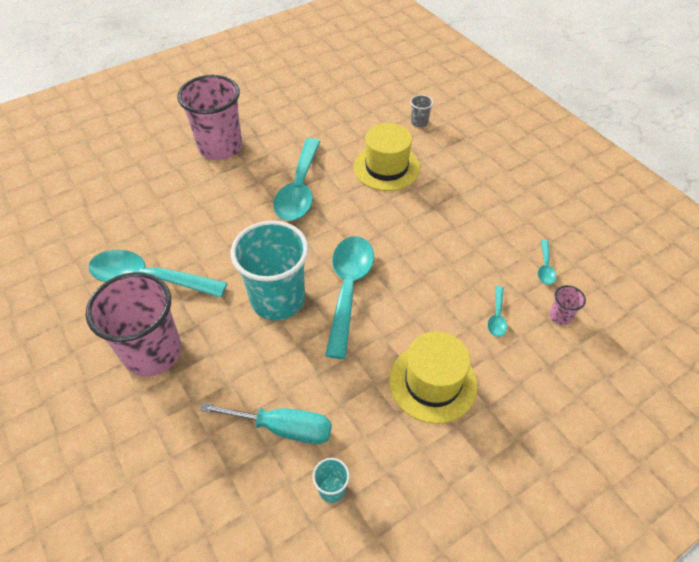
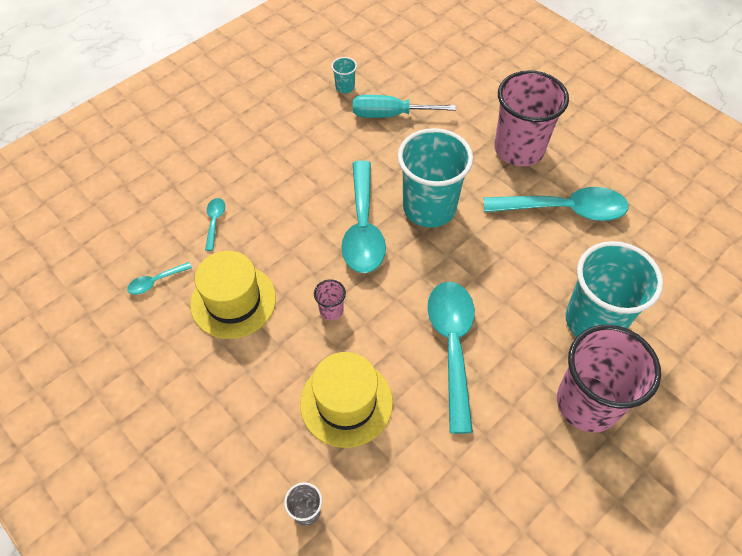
camera: 170 degrees right, 5 degrees up
yellow hat [389,331,477,424] -> yellow hat moved to [190,251,276,339]
turquoise spoon [538,240,556,285] -> turquoise spoon turned 120 degrees counterclockwise [127,262,192,295]
pink cup [549,285,586,325] -> pink cup moved to [314,279,346,320]
none -> turquoise cup [565,241,663,337]

